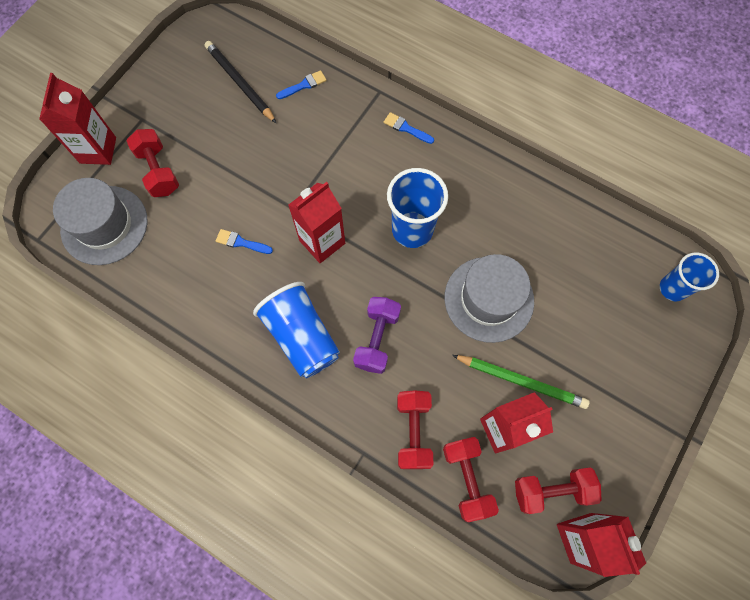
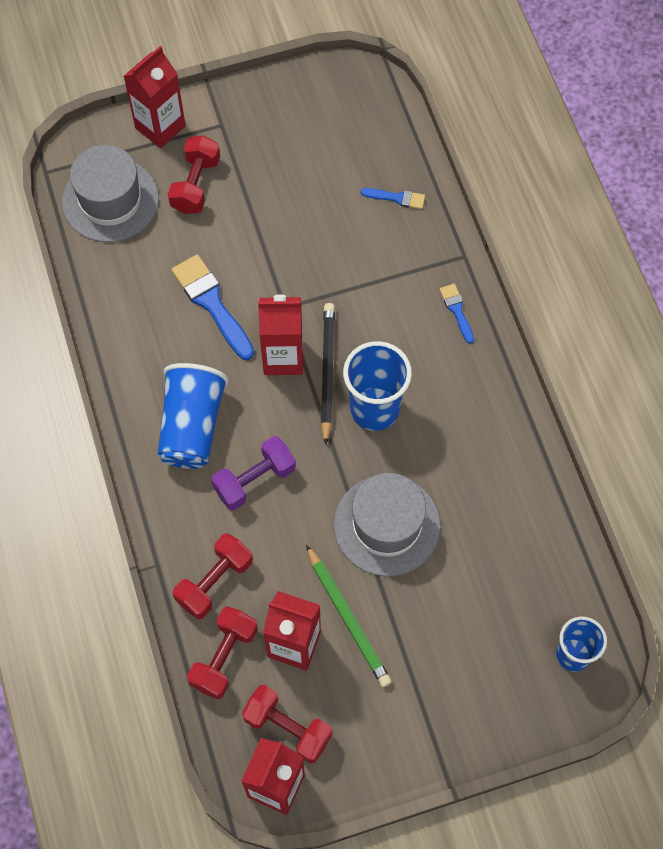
camera: 40 degrees right, 5 degrees down
black pencil [204,41,276,123] -> black pencil moved to [321,303,335,445]
blue brush [216,229,273,254] -> blue brush [172,255,254,360], size x1.91

